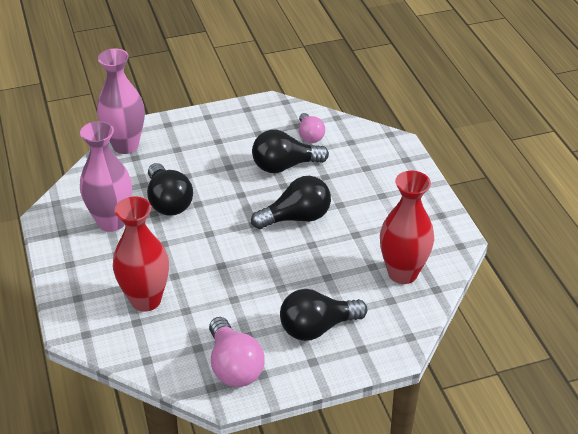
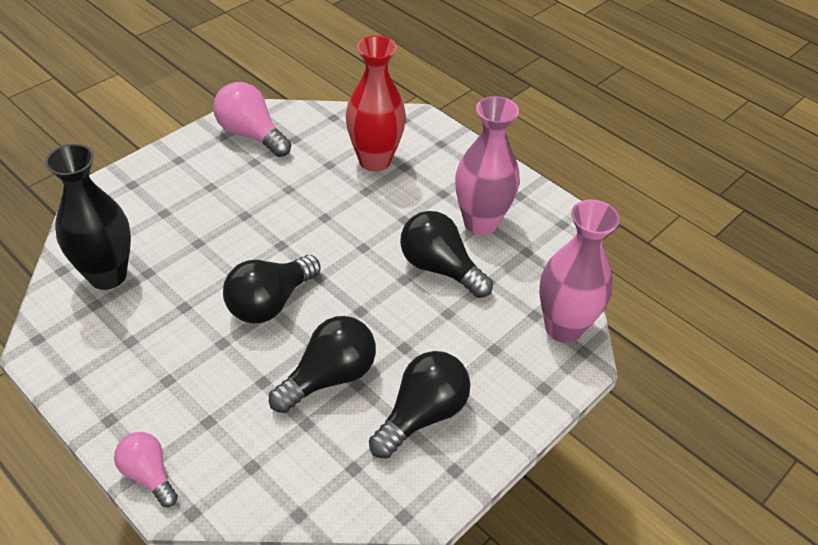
camera: 150 degrees right, 5 degrees up
black light bulb [280,289,367,341] -> black light bulb moved to [369,351,470,458]
pink light bulb [299,113,325,143] -> pink light bulb moved to [114,432,178,507]
red vase [380,171,434,284] -> black vase [45,144,131,290]

